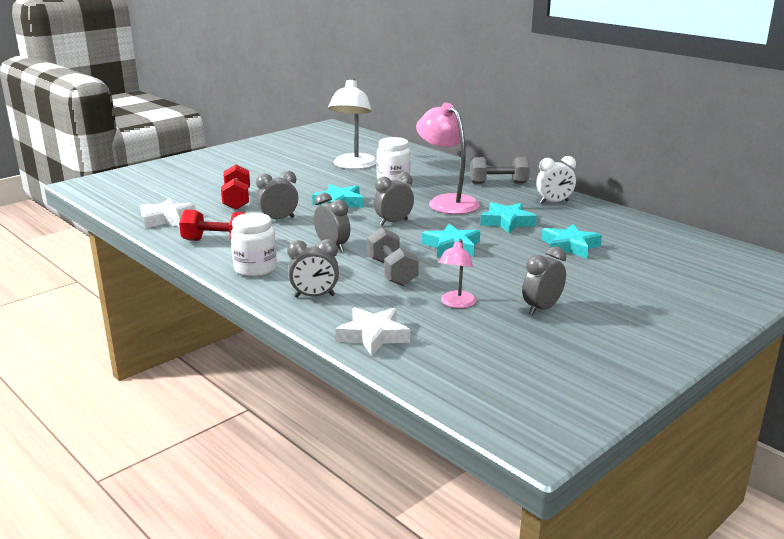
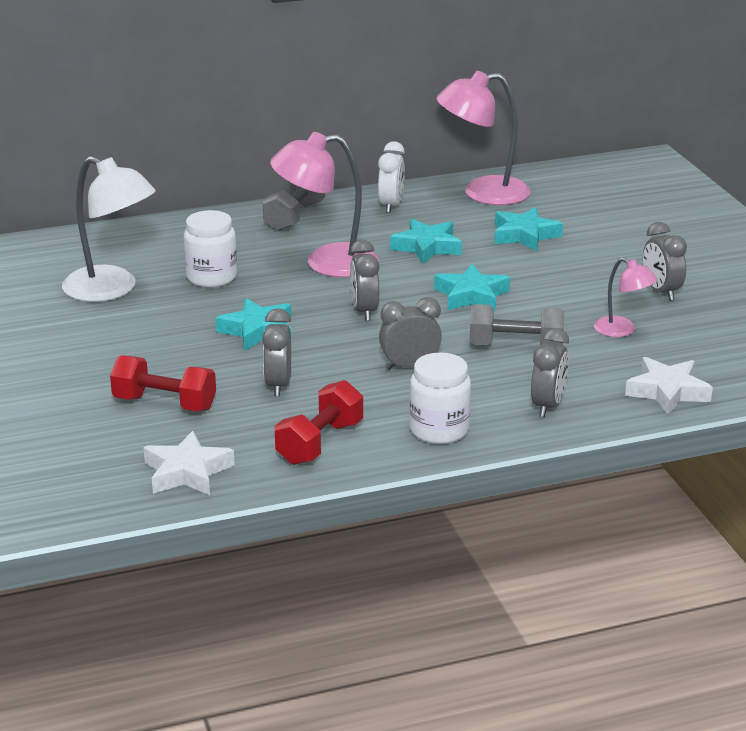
camera: 65 degrees left, 5 degrees up
none -> pink lamp [436,71,531,205]

